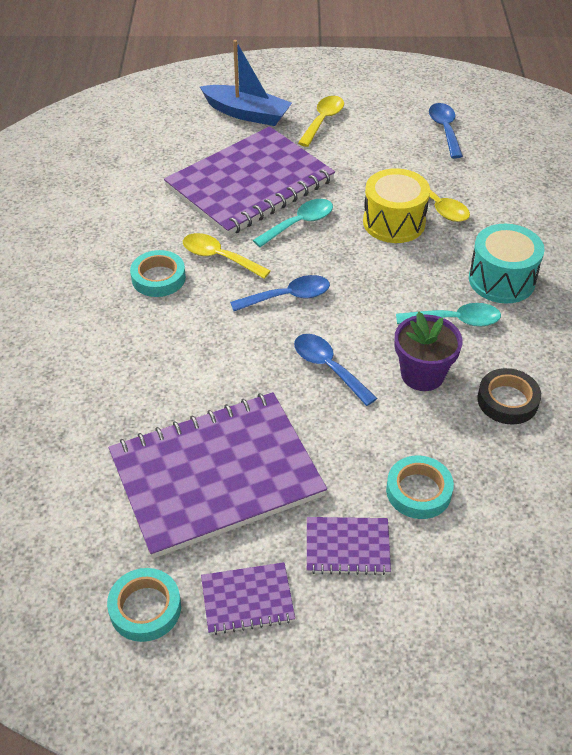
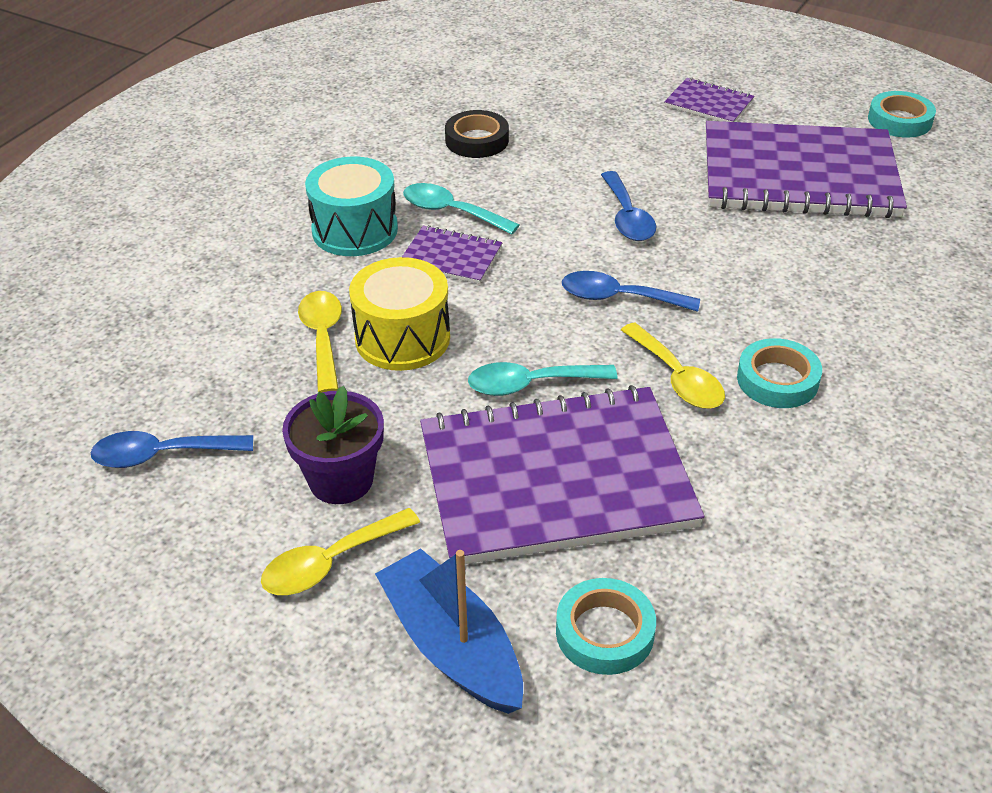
camera: 150 degrees left, 5 degrees down
purple notebook [201,562,295,635] -> purple notebook moved to [402,225,503,284]
turquoise tape [386,455,454,519] -> turquoise tape moved to [556,578,656,675]
purple flower pot [395,312,463,391] -> purple flower pot moved to [282,386,384,504]
blue spoon [429,103,463,158] -> blue spoon turned 60 degrees clockwise [90,431,253,468]

